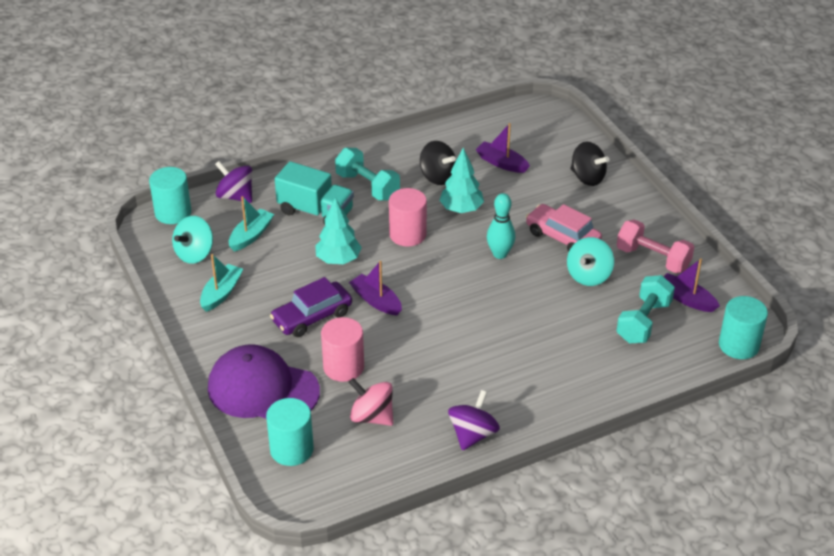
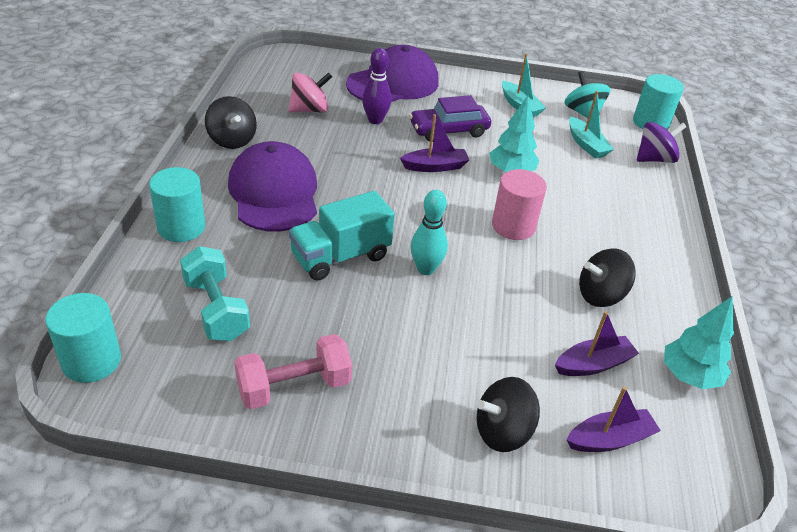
camera: 120 degrees right, 0 degrees up
turquoise cylinder [266,398,314,466] -> turquoise cylinder moved to [149,167,205,242]
purple car [270,277,352,337] -> purple car turned 105 degrees counterclockwise [409,95,491,141]
turquoise truck [275,161,354,225] -> turquoise truck moved to [289,191,395,281]
pink cylinder [321,317,364,382] -> purple bowling pin [362,48,392,124]
turquoise dumbbell [335,148,400,200] -> none
turquoise tree [439,148,484,213] -> turquoise tree moved to [664,297,734,389]
purple spinning top [448,390,500,451] -> black spinning top [205,96,257,149]
pink car [526,204,602,252] -> none
turquoise spinning top [567,237,614,286] -> none
purple boat [663,258,720,312] -> purple boat moved to [567,387,661,452]
none -> purple cap [228,141,317,232]

